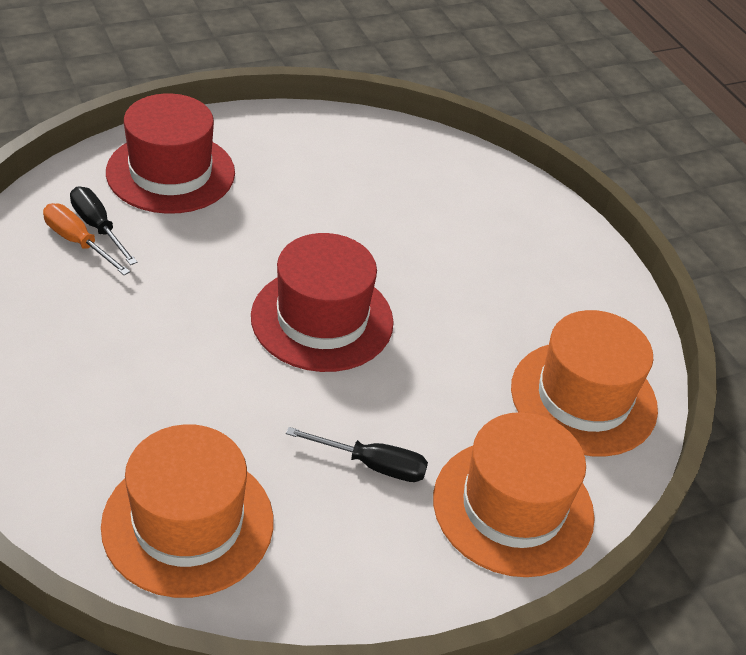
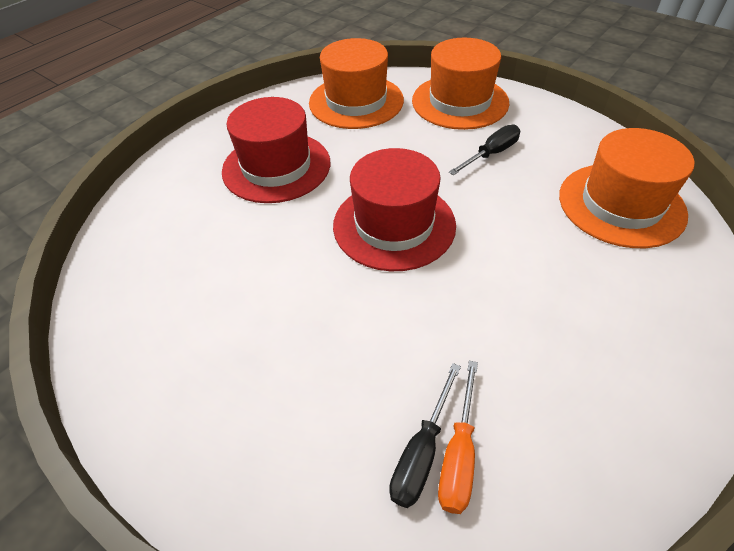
camera: 110 degrees left, 5 degrees up
red hat [106,94,235,214] -> red hat moved to [222,97,330,203]
black screwdriver [286,427,428,482] -> black screwdriver turned 60 degrees clockwise [449,125,520,175]

